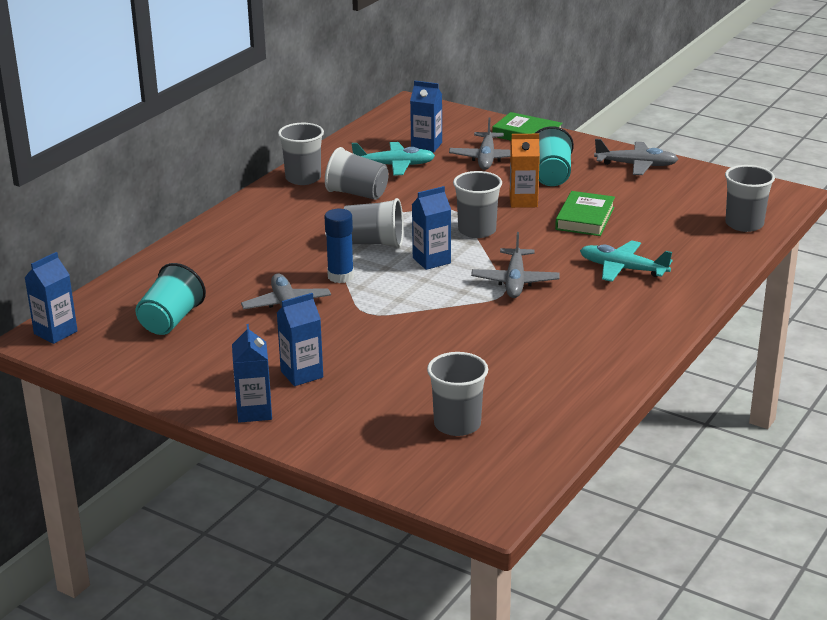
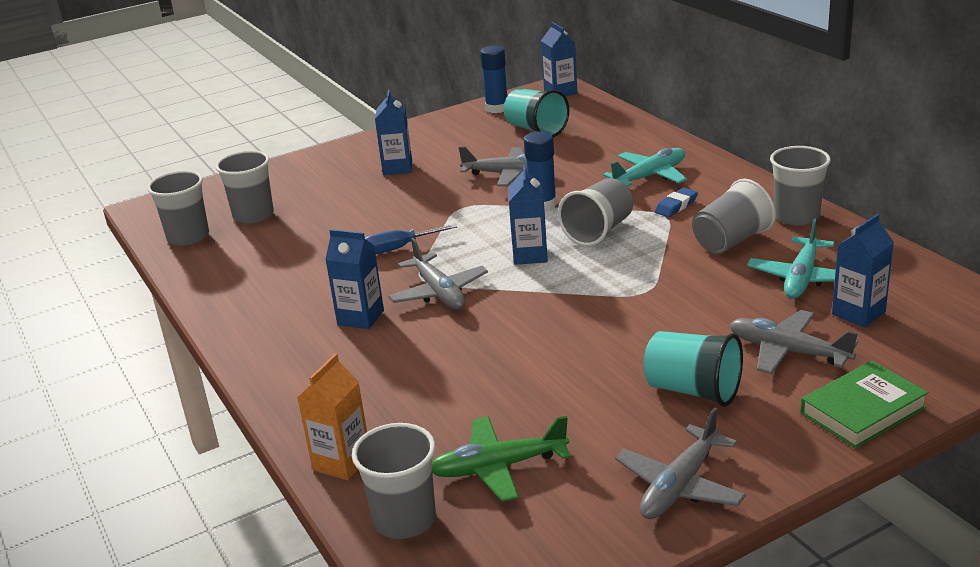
camera: 120 degrees right, 0 degrees up
blue carton [232,324,272,423] -> blue carton moved to [325,229,384,329]
grey cup [453,171,502,238] -> grey cup moved to [147,170,209,246]
grey plane [471,232,560,298] -> grey plane turned 150 degrees counterclockwise [389,238,488,310]
orange carton [509,134,540,208] -> orange carton moved to [297,353,367,481]
green book [555,191,615,236] -> none
turquoise plane [580,240,673,282] -> turquoise plane moved to [603,148,687,187]
none -> blue screwdriver [365,224,458,254]
none -> green plane [432,416,571,502]
none -> blue glue stick [480,46,507,113]
none -> blue eraser [655,187,698,217]

